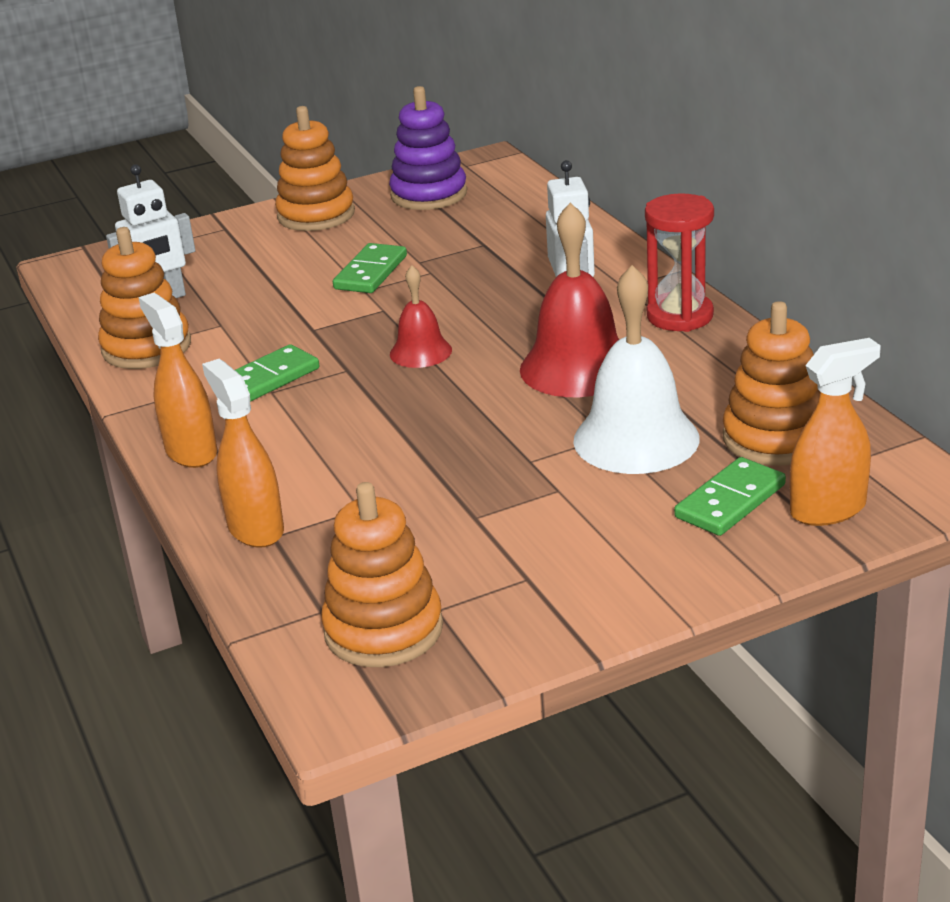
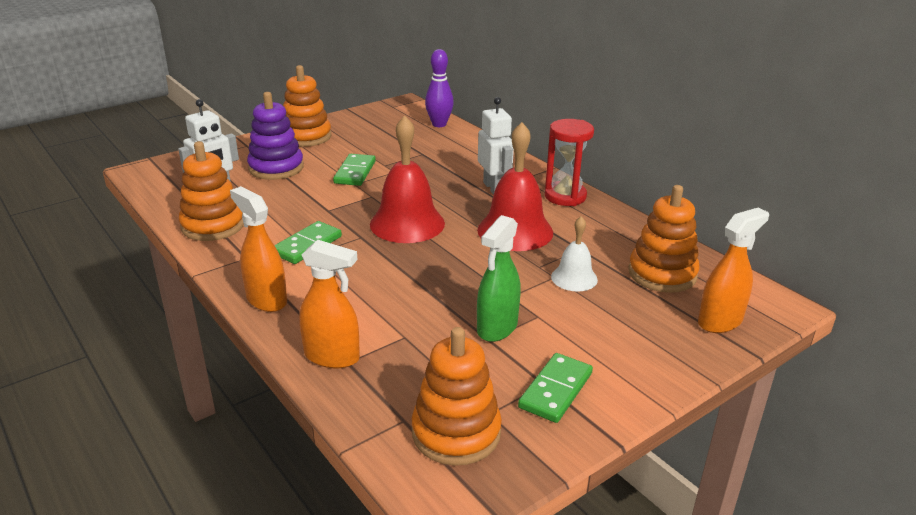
camera: 15 degrees left, 0 degrees up
orange spray bottle [202,359,284,548] -> orange spray bottle turned 150 degrees clockwise [299,240,360,369]
purple stacking toy [389,86,467,210] -> purple stacking toy moved to [247,92,304,180]
red bell [390,265,452,368] -> red bell [370,115,445,243], size x1.80
white bell [573,265,700,474] -> white bell [551,216,598,291], size x0.56
green domino [674,457,786,536] -> green domino moved to [518,353,593,423]
none -> purple bowling pin [425,49,454,127]
none -> green spray bottle [477,215,521,342]

